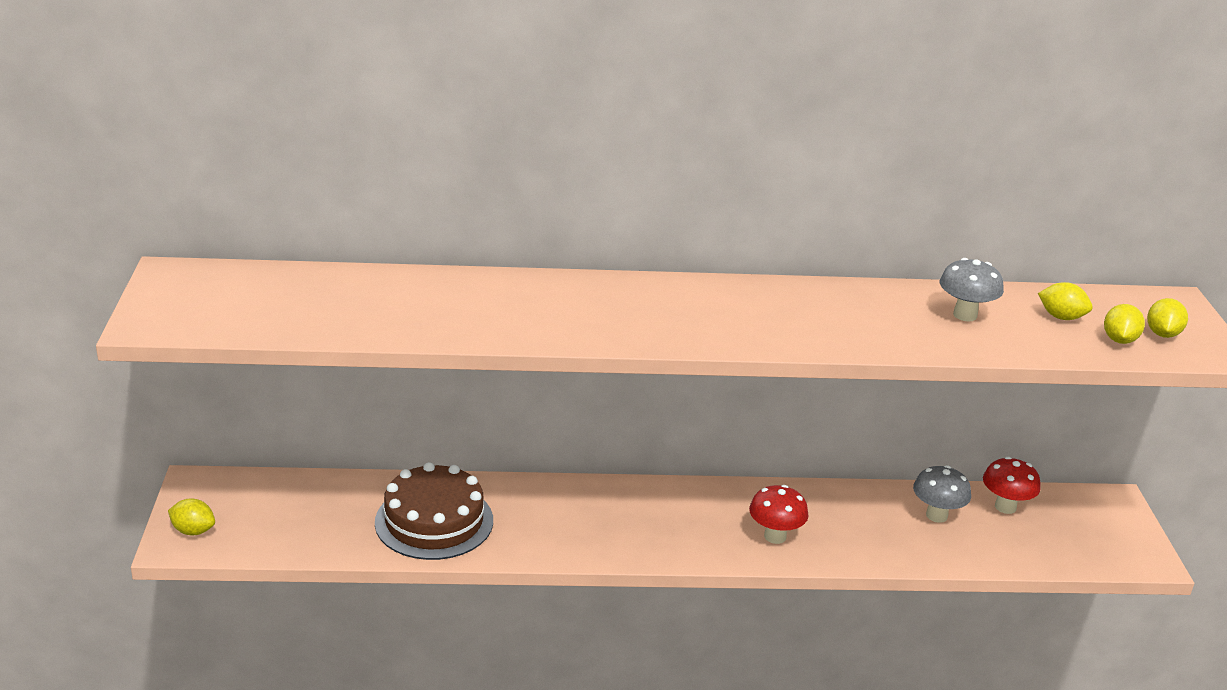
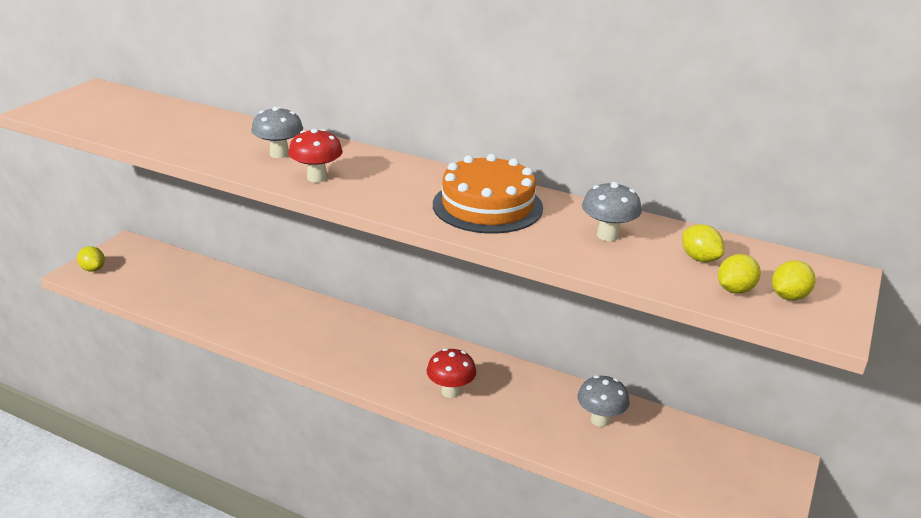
camera: 30 degrees right, 0 degrees up
brown cake [375,462,493,560] -> none
red mushroom [983,457,1041,514] -> red mushroom moved to [288,129,343,183]
none -> grey mushroom [251,107,303,158]
none -> orange cake [433,154,543,233]

